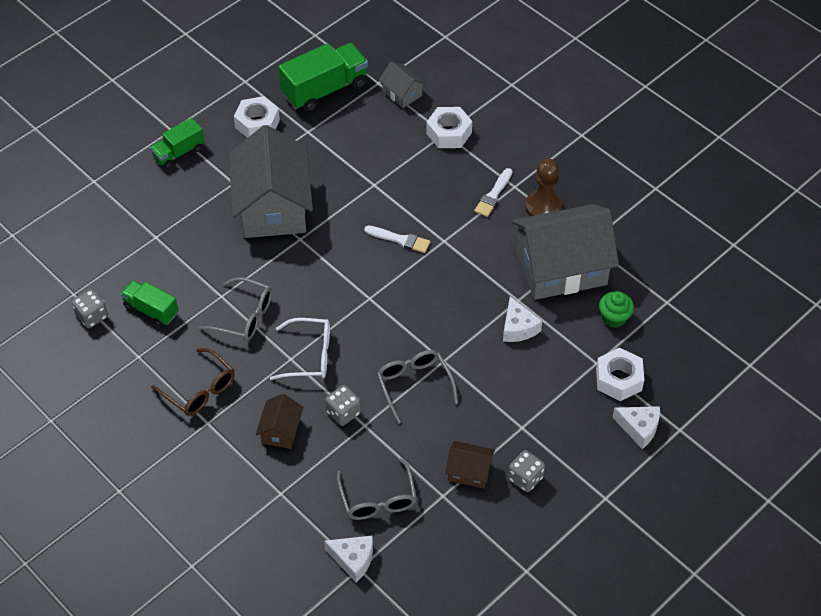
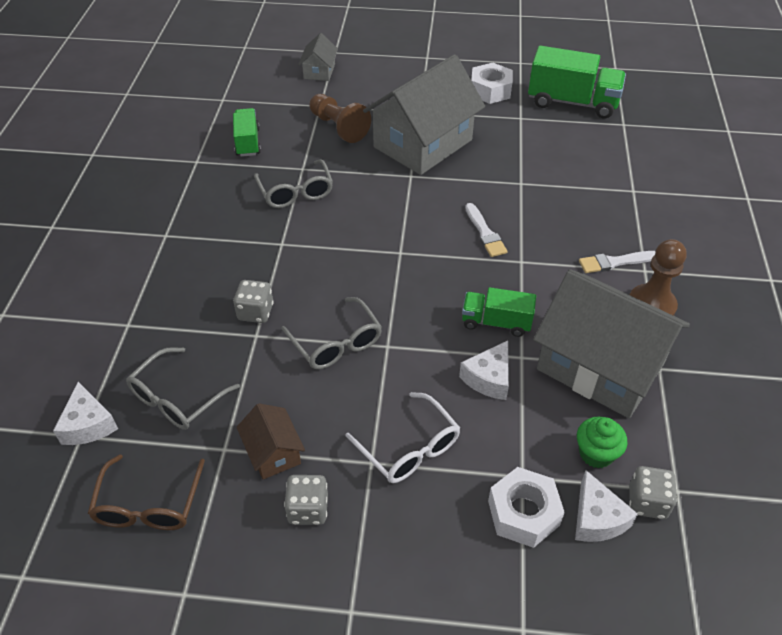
camera: 50 degrees right, 5 degrees down
grey dice [72,289,108,328] -> grey dice moved to [629,466,677,519]
green truck [150,118,205,169] -> green truck moved to [462,287,536,337]
brown glasses [151,348,235,416] -> brown glasses moved to [88,454,205,530]
brown house [256,394,304,449] -> none
white glasses [270,318,330,380] -> white glasses moved to [346,392,460,483]
grey glasses [377,350,458,424] -> grey glasses turned 120 degrees clockwise [281,297,382,369]
grey house [379,61,426,108] -> grey house moved to [298,33,338,81]
white nut [426,107,472,148] -> none
white cheese [612,406,660,449] -> white cheese moved to [575,470,638,542]
none -> brown pawn [309,94,371,143]

